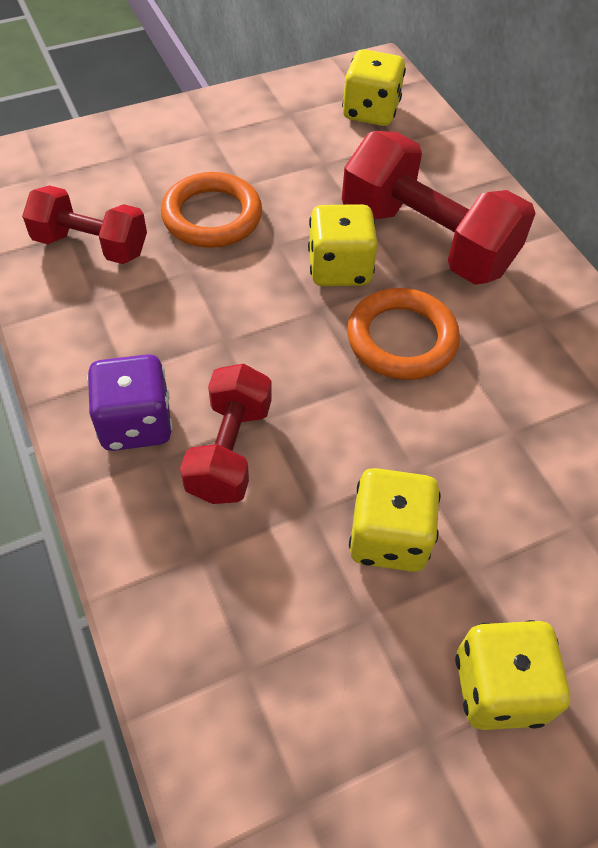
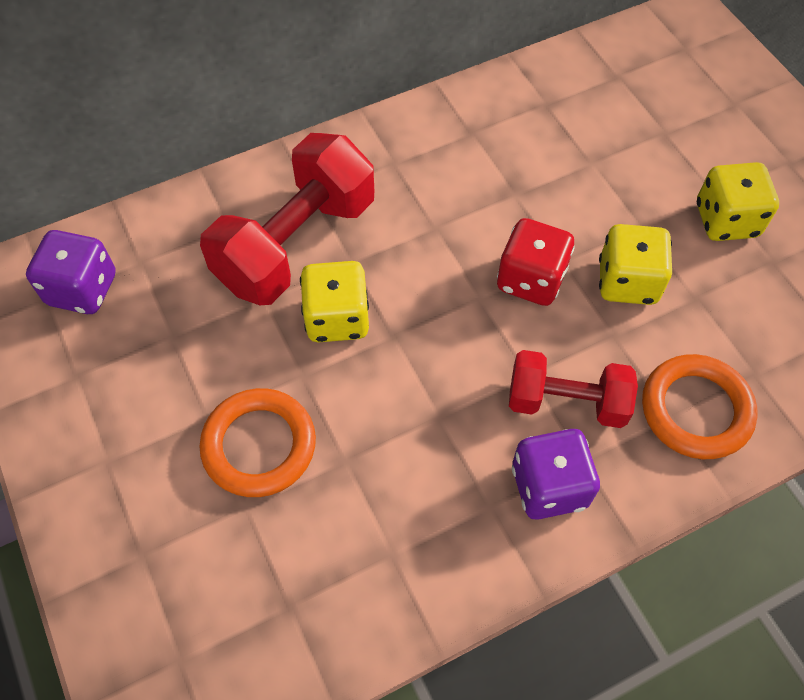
camera: 90 degrees left, 5 degrees up
red dumbbell [22,185,147,264] -> none
yellow dice [342,49,406,126] -> purple dice [26,230,116,314]
orange ring [347,288,460,380] -> orange ring moved to [642,354,757,459]
none -> red dice [497,218,575,306]

